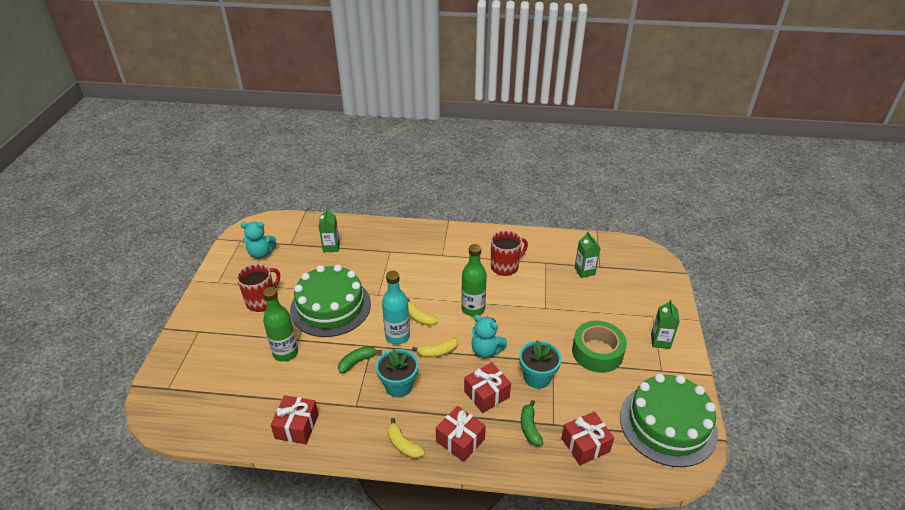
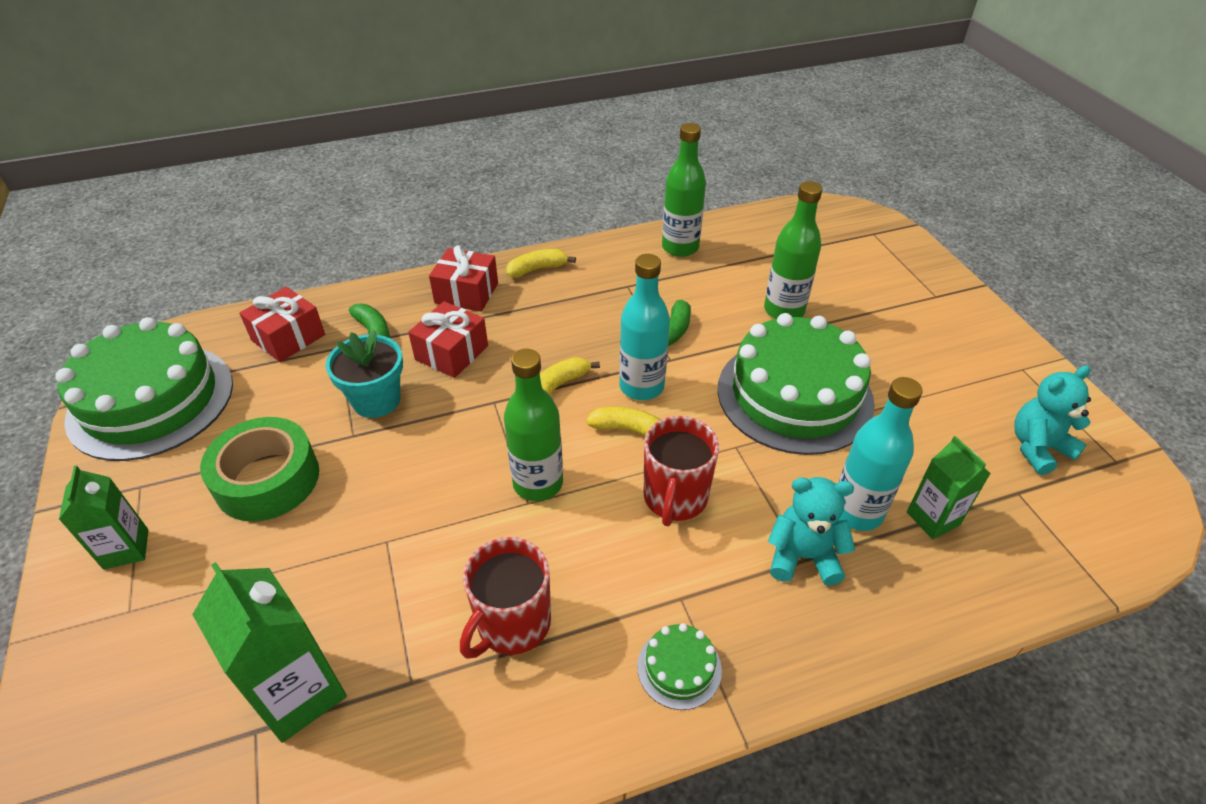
camera: 155 degrees right, 5 degrees up
red mug [237,264,280,312] -> red mug moved to [644,416,719,526]
red gift [271,395,319,444] -> green bottle [662,123,706,257]
turquoise flower pot [376,349,418,397] -> none
yellow banana [387,418,425,459] -> yellow banana turned 45 degrees counterclockwise [506,249,576,278]
turquoise teddy bear [472,315,507,358] -> turquoise teddy bear moved to [768,477,855,586]
green carton [574,231,601,278] -> green carton [192,562,347,743], size x1.58
none -> green cake [637,623,722,710]
none -> turquoise bottle [838,377,923,531]

